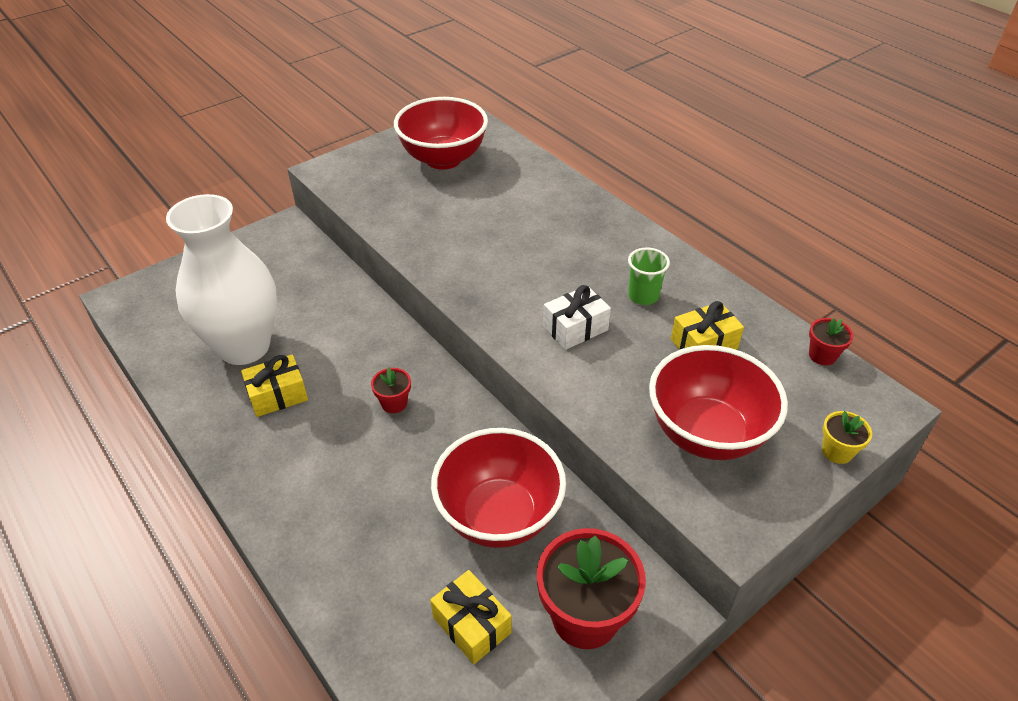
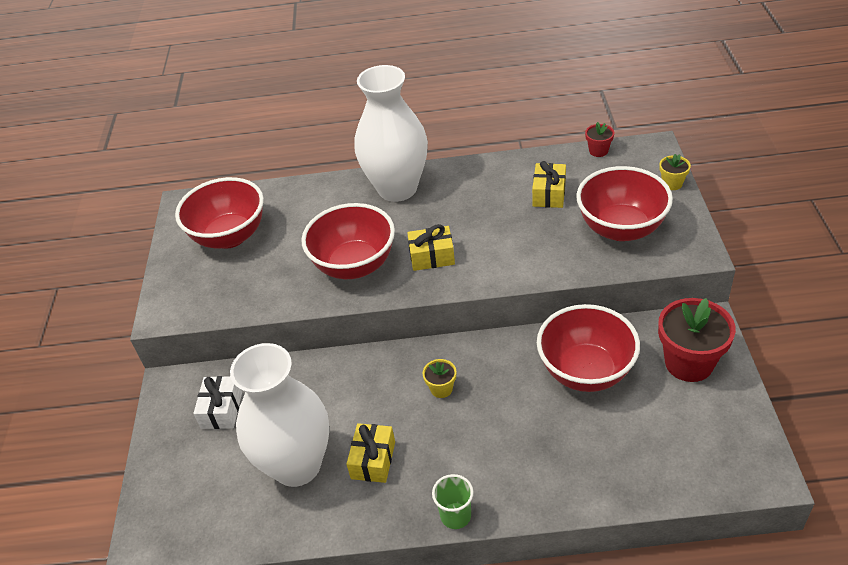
camera: 50 degrees left, 0 degrees up
red flower pot [371,367,411,413] -> yellow flower pot [422,359,456,398]
yellow gift [430,570,512,664] -> yellow gift moved to [407,224,455,271]
white gift [543,285,611,350] -> white gift moved to [193,376,242,429]
green cup [628,248,670,305] -> green cup moved to [432,474,474,529]
none -> red bowl [301,203,395,279]
none -> white vase [354,65,428,202]

